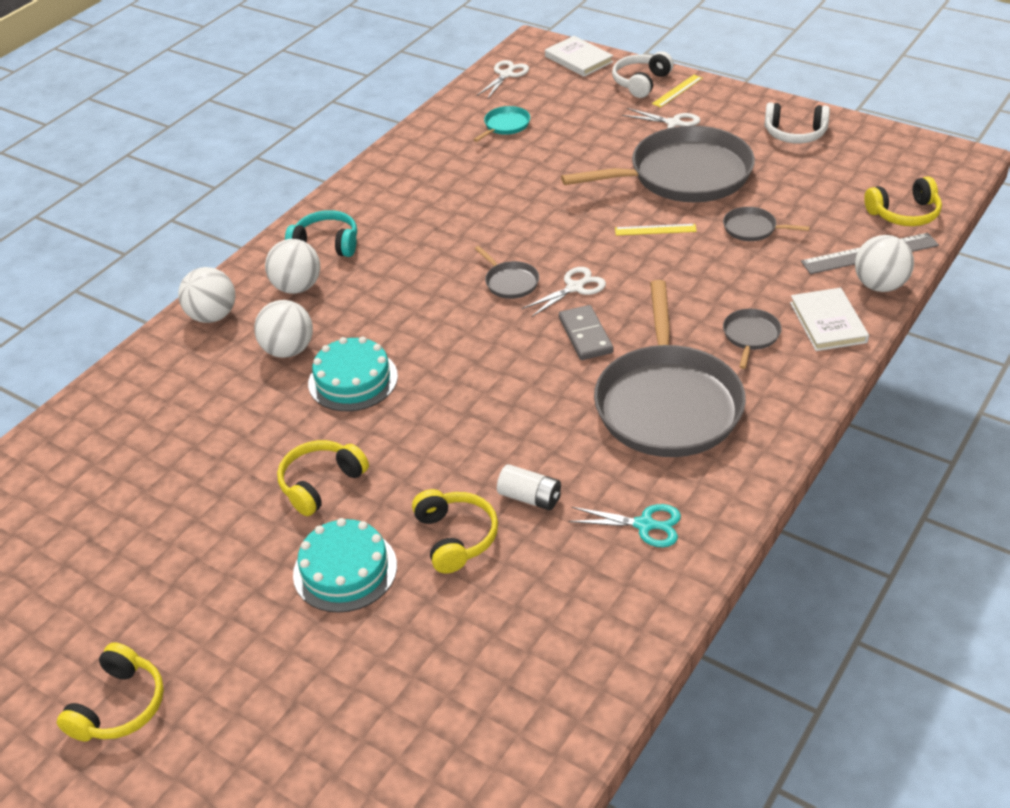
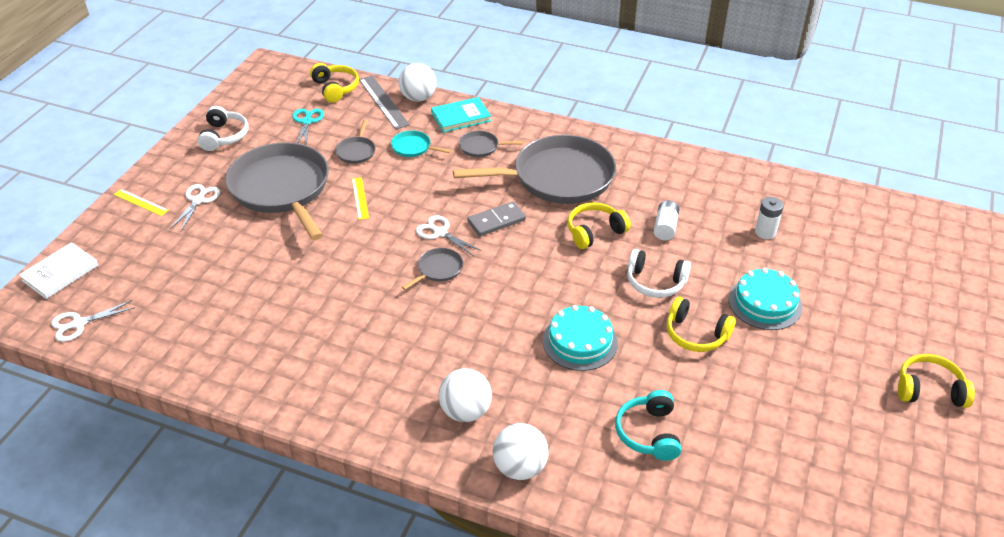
camera: 105 degrees left, 0 degrees up
white ball [254,300,313,358] -> none
turquoise headphones [285,210,357,257] -> turquoise headphones moved to [615,390,681,461]
yellow headphones [412,489,498,573] -> yellow headphones moved to [567,202,631,249]
turquoise pan [473,106,530,142] -> turquoise pan moved to [391,130,451,157]
white scissors [477,60,529,98] -> white scissors turned 45 degrees counterclockwise [51,300,135,342]
turquoise scissors [569,504,681,547] -> turquoise scissors moved to [292,109,324,145]
white headphones [612,51,674,98] -> white headphones moved to [627,249,691,298]
white book [790,288,869,351] -> turquoise book [431,97,491,133]
none -> white battery [755,197,783,239]

